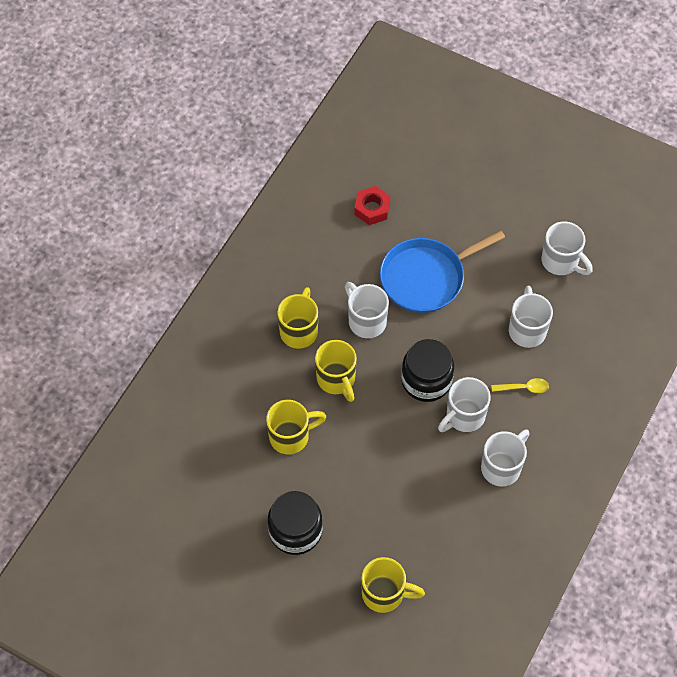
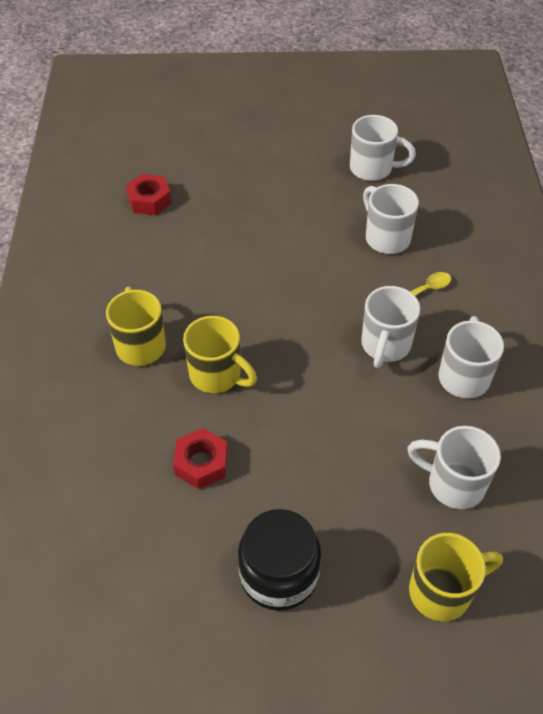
camera: 30 degrees left, 10 degrees down
yellow mug [266,400,326,454] -> red nut [173,428,228,489]
white mug [345,282,389,338] -> white mug moved to [407,426,501,509]
blue pan [380,230,505,313] -> none
black jar [401,339,454,402] -> none

